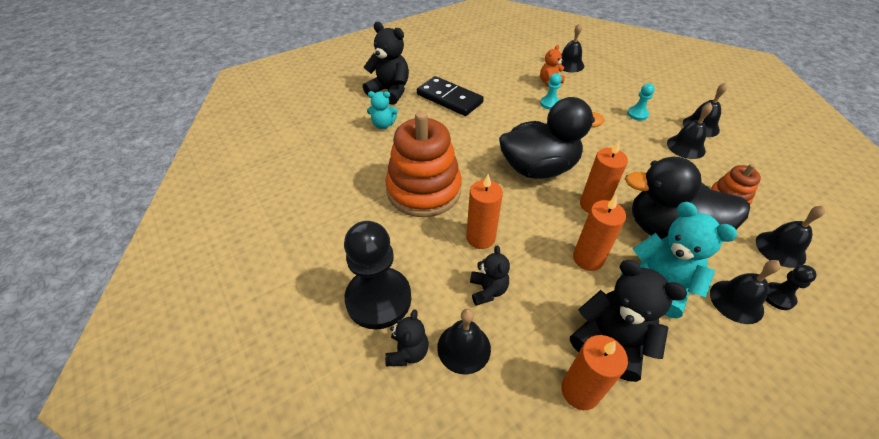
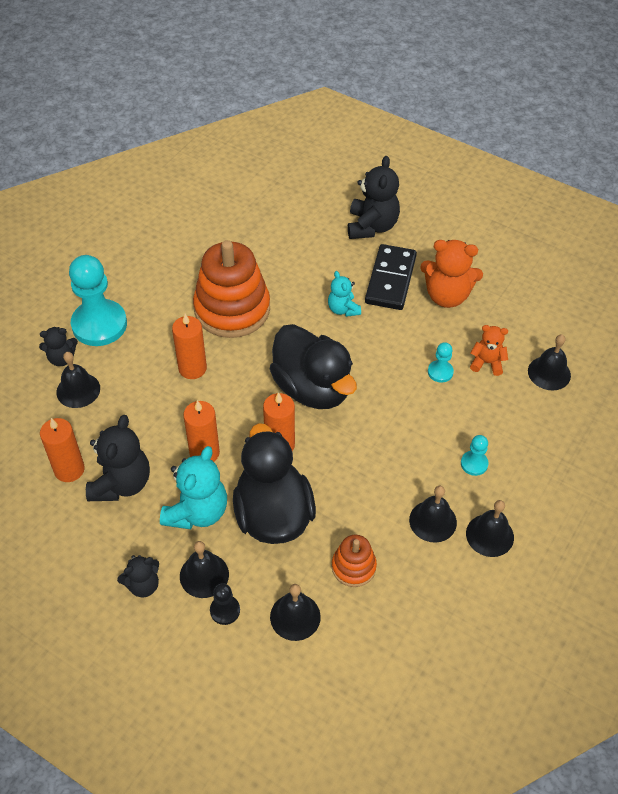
camera: 65 degrees right, 5 degrees up
black pawn [344,221,411,329] -> turquoise pawn [69,255,127,346]
turquoise teddy bear [367,91,398,129] -> turquoise teddy bear moved to [328,271,361,317]
black teddy bear [470,245,510,306] -> black teddy bear moved to [117,555,159,597]
none -> orange teddy bear [420,240,483,308]

